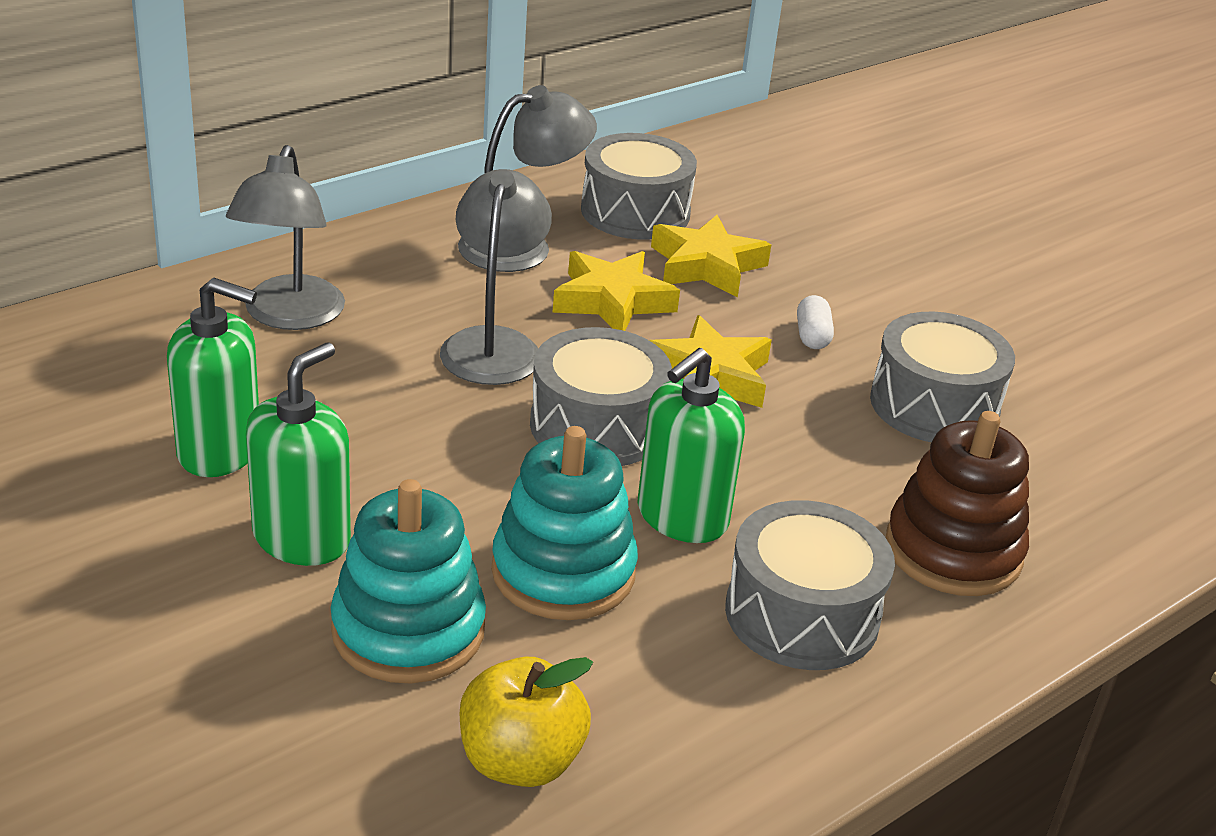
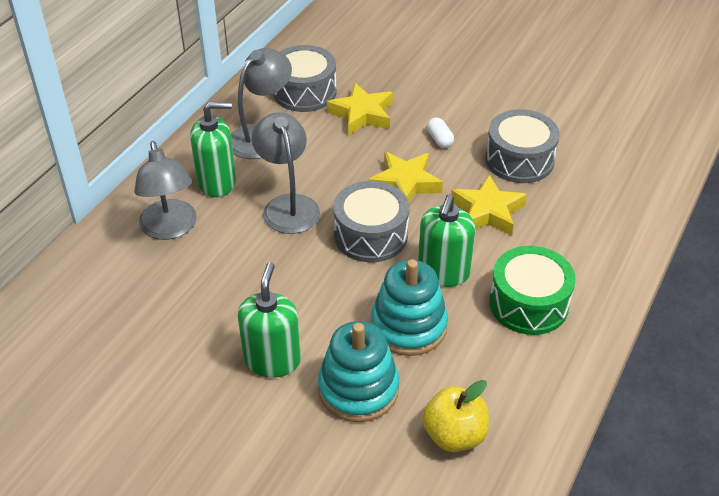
camera: 20 degrees left, 10 degrees up
green soap dispenser [167,278,259,477] -> green soap dispenser moved to [190,102,236,197]
yellow star [553,251,680,331] -> yellow star moved to [451,175,527,236]
grey drum [725,500,895,670] -> green drum [489,246,576,335]
brown stacking toy [886,411,1029,596] -> none

